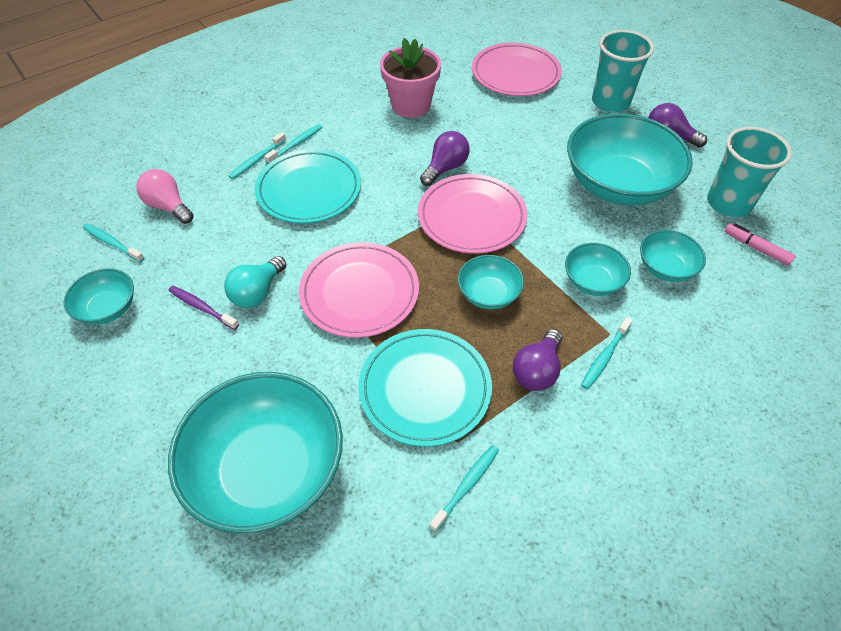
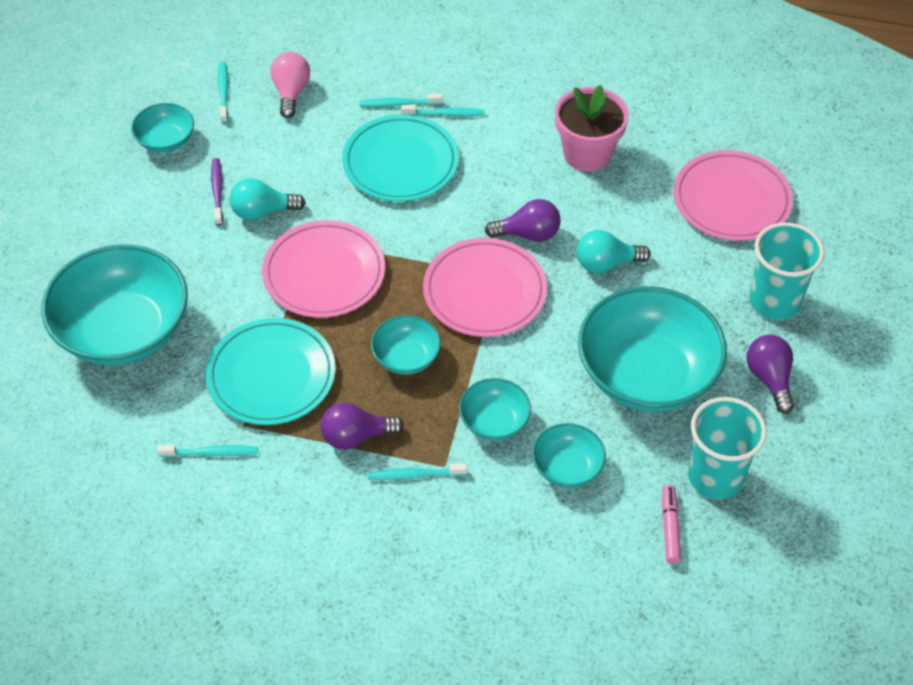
camera: 50 degrees right, 0 degrees up
none -> turquoise light bulb [577,230,651,274]

